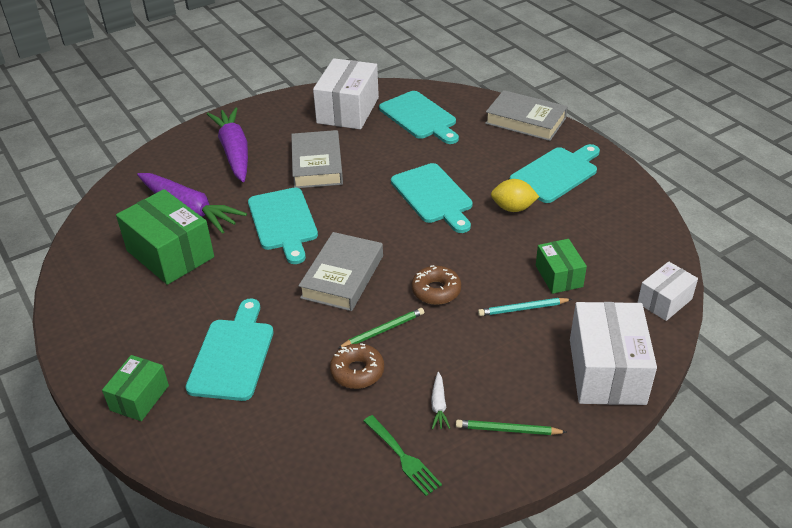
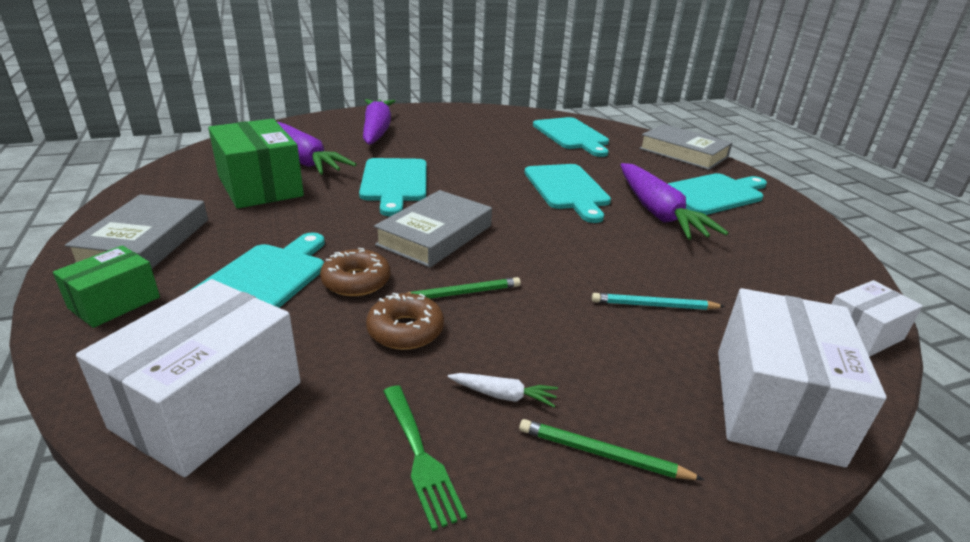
camera: 10 degrees right, 10 degrees down
grey book [291,130,343,188] -> grey book moved to [65,194,208,269]
white box [313,58,379,129] -> white box moved to [76,279,301,477]
brown donut [411,265,461,305] -> brown donut moved to [320,248,391,296]
white carrot [431,372,450,429] -> white carrot turned 90 degrees counterclockwise [448,373,558,408]
yellow lemon [491,179,539,212] -> purple carrot [621,163,729,240]
green box [536,239,587,294] -> none

